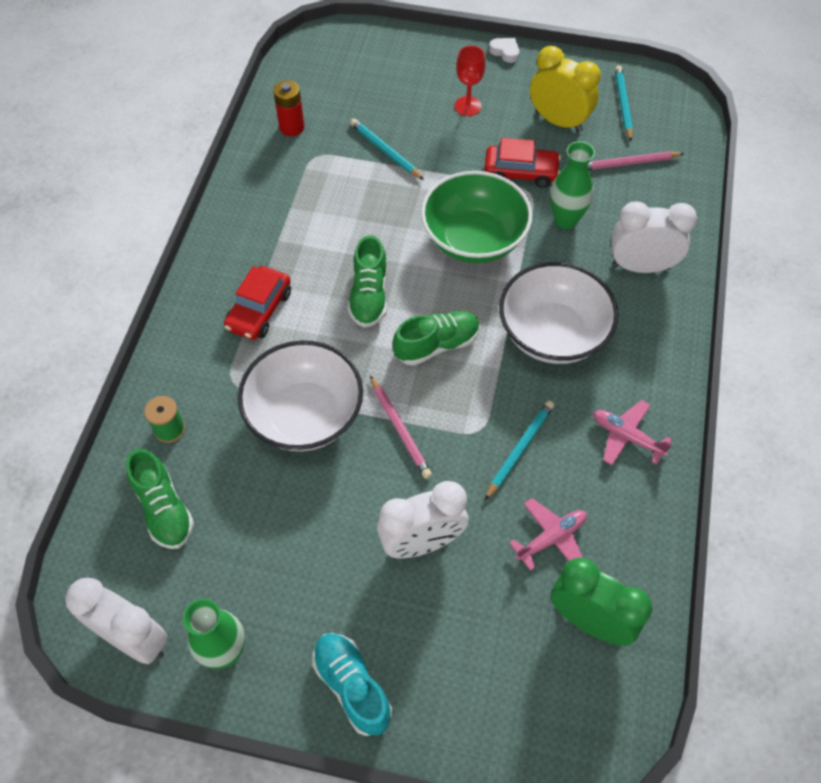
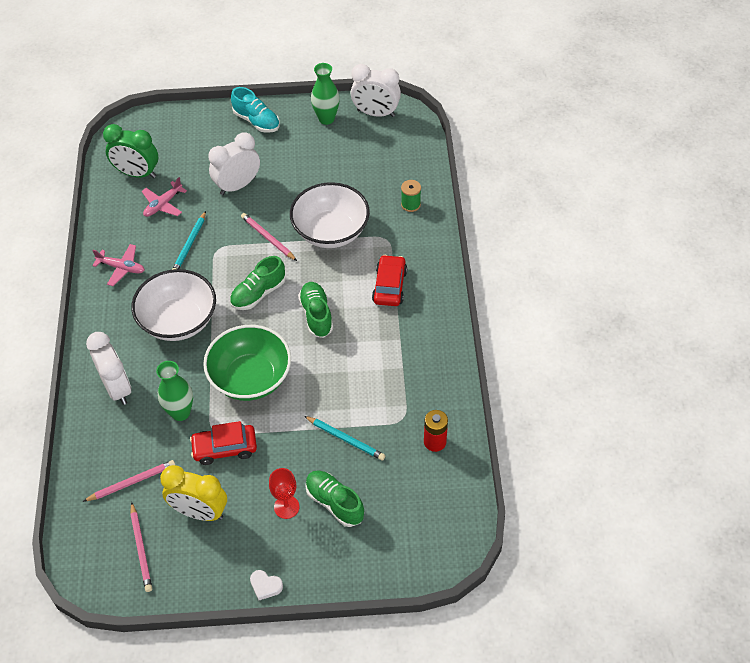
camera: 165 degrees right, 5 degrees down
green shoe [126,448,194,549] -> green shoe moved to [305,470,364,527]
white clock [611,201,697,273] -> white clock turned 105 degrees counterclockwise [86,332,131,405]
turquoise pencil [615,65,633,142] -> pink pencil [130,502,152,592]

